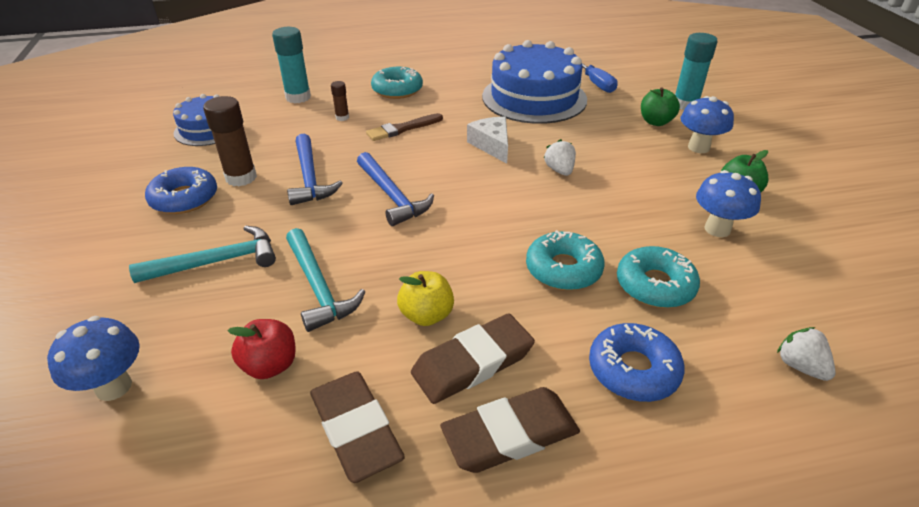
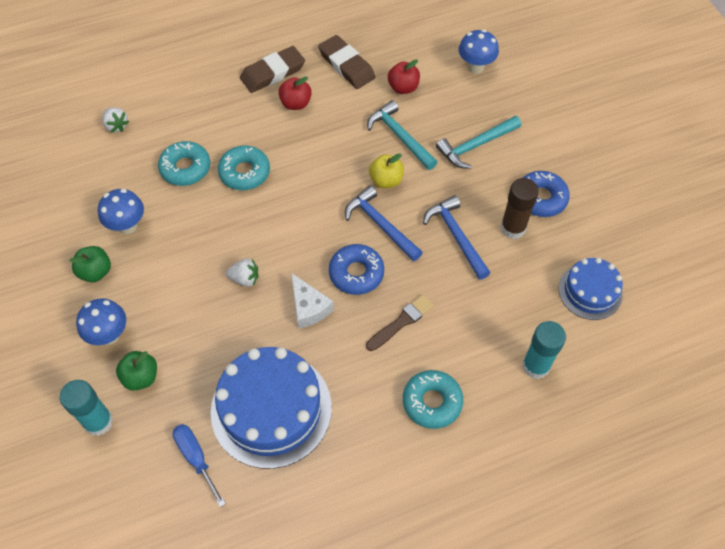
camera: 170 degrees right, 20 degrees up
brown glue stick [331,81,349,121] -> none
yellow apple [397,271,454,326] -> yellow apple moved to [369,153,404,188]
brown eraser [411,313,535,404] -> red apple [278,77,312,110]
white strawberry [544,139,576,176] -> white strawberry turned 60 degrees counterclockwise [226,259,258,287]
blue donut [589,323,685,402] -> blue donut moved to [329,244,384,295]

